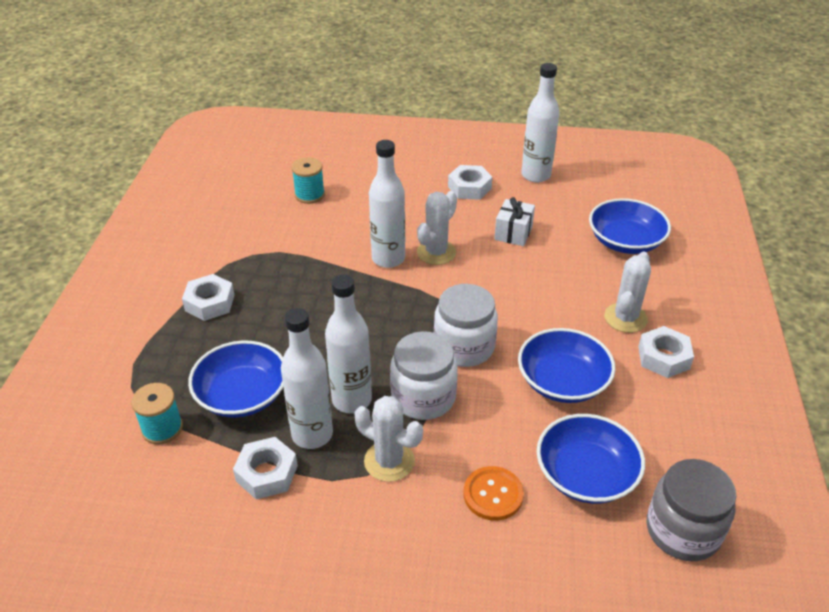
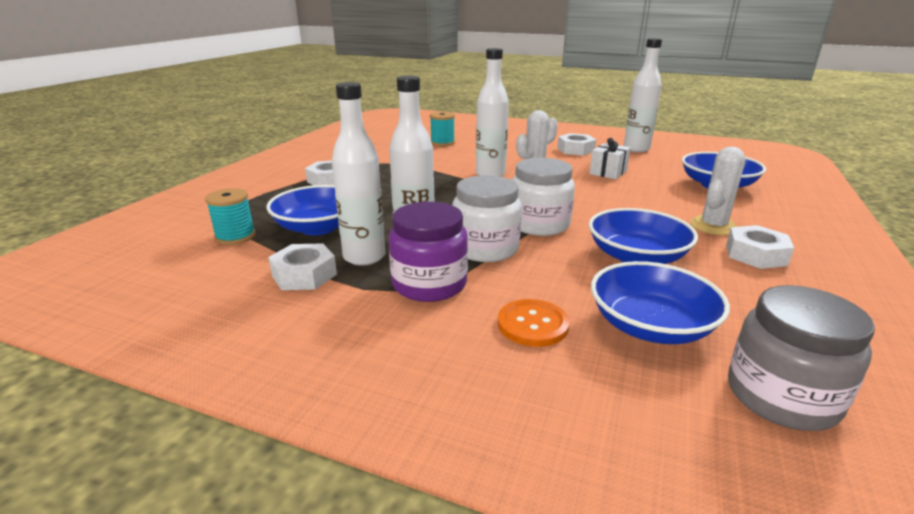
camera: 15 degrees right, 15 degrees down
white cactus [354,396,423,482] -> purple jar [389,202,468,302]

